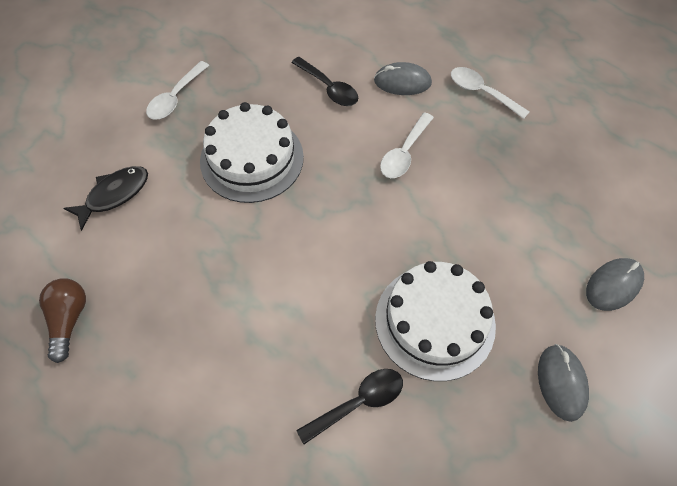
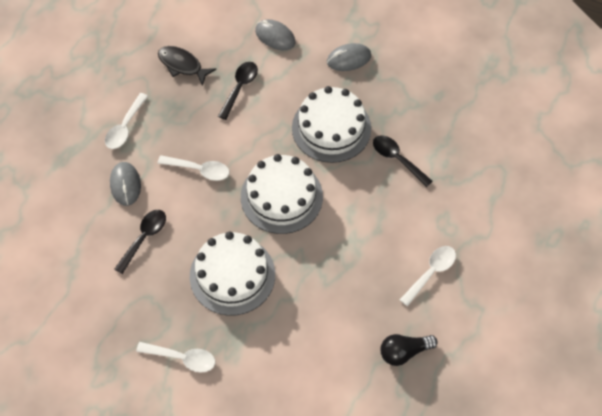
camera: 105 degrees left, 0 degrees up
brown light bulb [39,278,86,363] -> black light bulb [381,334,438,366]
black fish [64,166,148,231] -> black fish moved to [158,46,216,86]
none -> black spoon [218,62,258,120]
none -> white cake [241,154,323,234]
none -> white spoon [400,246,456,306]

